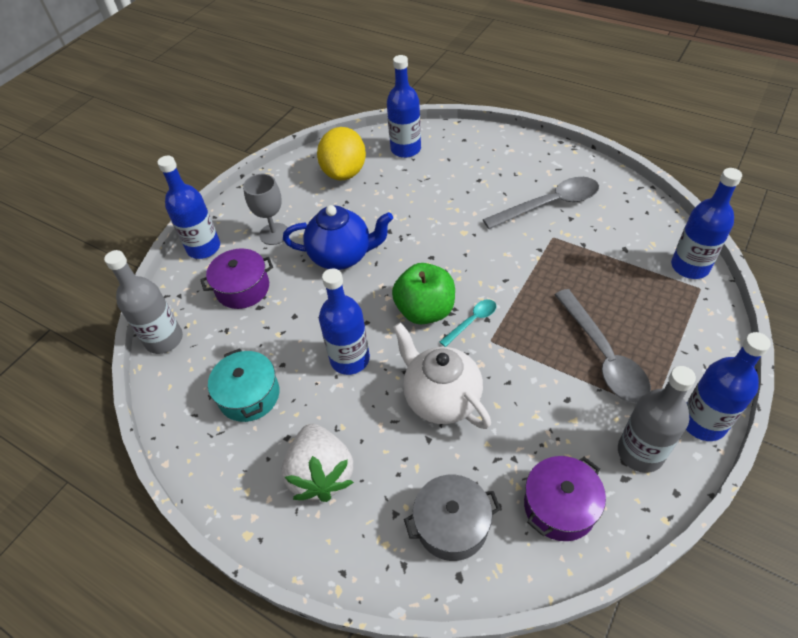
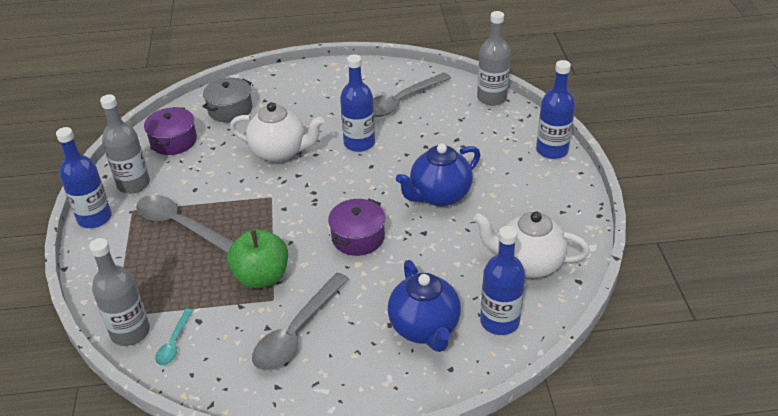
camera: 140 degrees right, 10 degrees down
purple pot [200,248,273,309] -> purple pot moved to [328,199,385,256]
turquoise pot [208,348,279,422] -> grey spoon [373,72,451,117]
grey goblet [243,174,288,245] -> none
white strawberry [282,424,354,502] -> none
yellow lemon [317,127,366,181] -> white teapot [474,211,590,278]
green apple [392,263,455,324] -> green apple moved to [227,229,288,289]
turquoise spoon [440,299,496,347] -> turquoise spoon moved to [155,309,193,365]
blue bottle [671,168,742,279] -> grey bottle [89,238,150,346]
none -> blue teapot [388,260,461,352]

